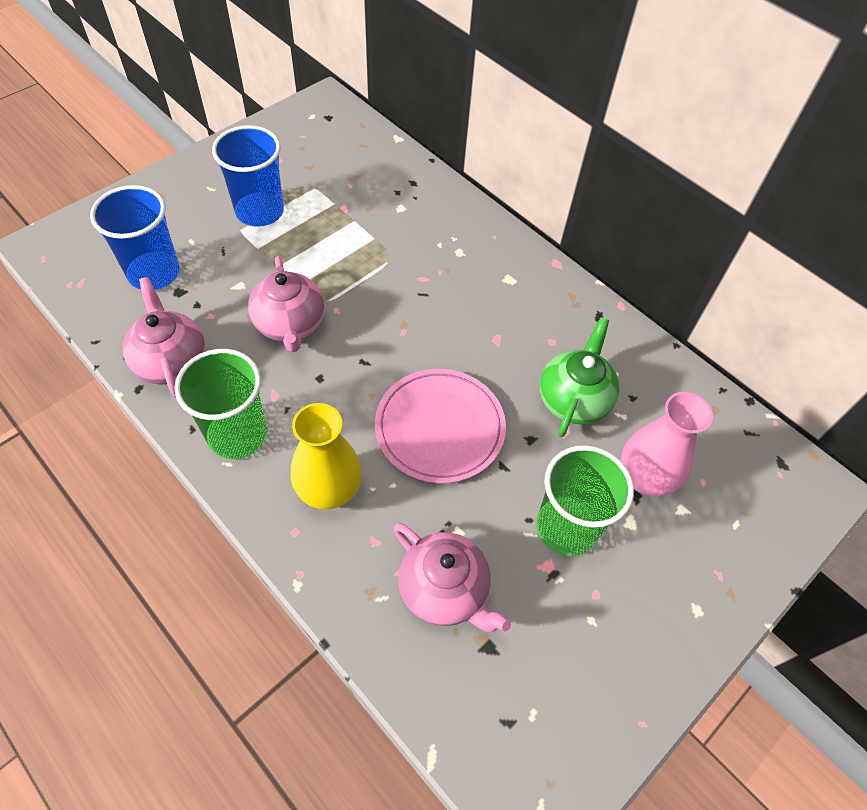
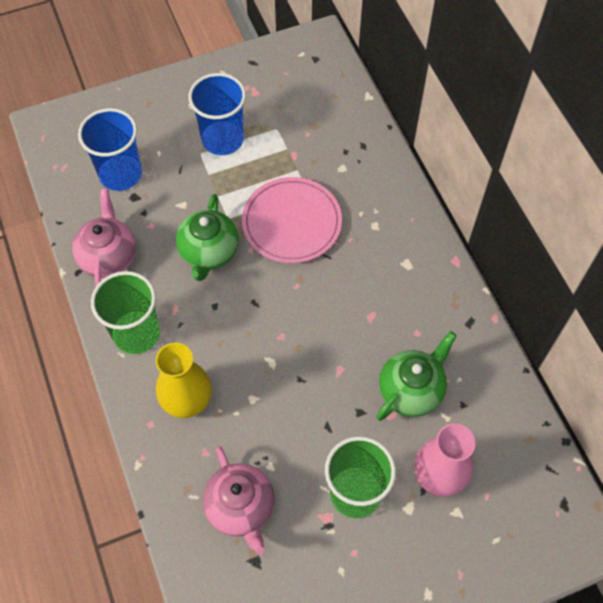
camera: 25 degrees right, 5 degrees up
pink teapot [248,256,324,352] -> green teapot [176,194,239,281]
pink plate [375,369,506,483] -> pink plate moved to [242,177,342,263]

